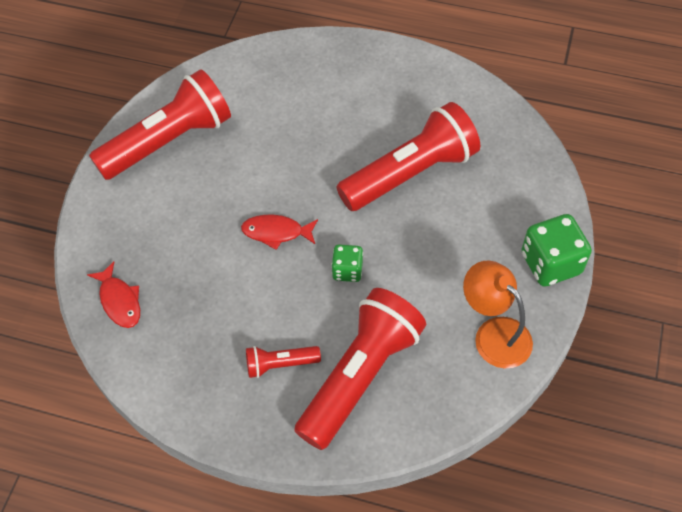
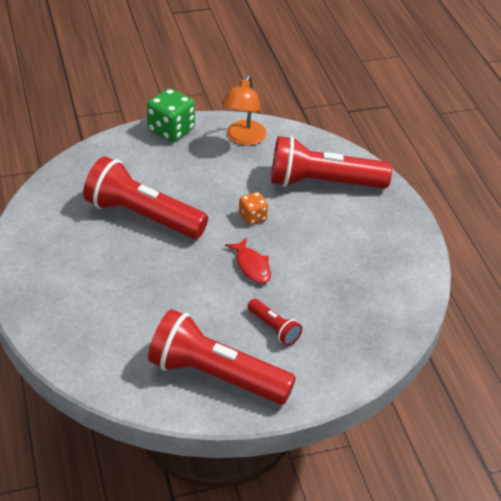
camera: 125 degrees left, 15 degrees down
red fish [87,261,140,328] -> none
red flashlight [246,346,321,378] -> red flashlight moved to [247,299,302,346]
green dice [331,244,363,282] -> orange dice [239,192,268,225]

